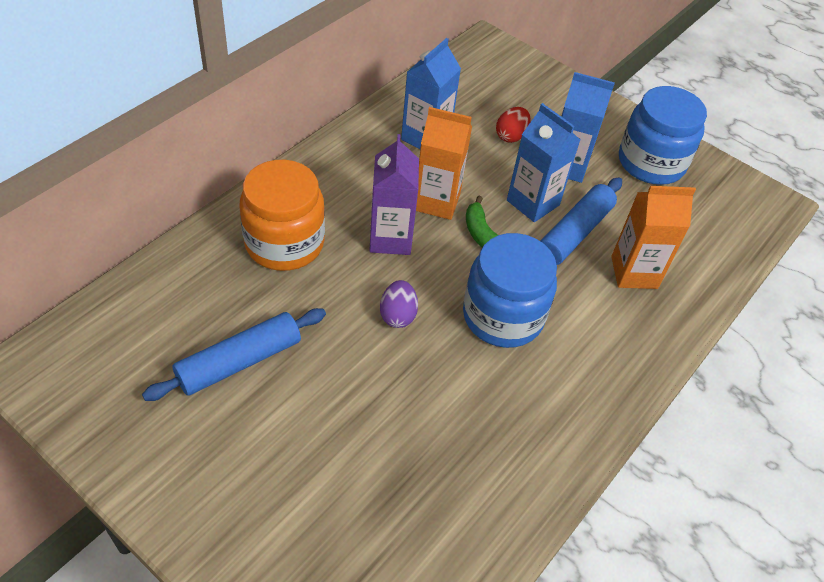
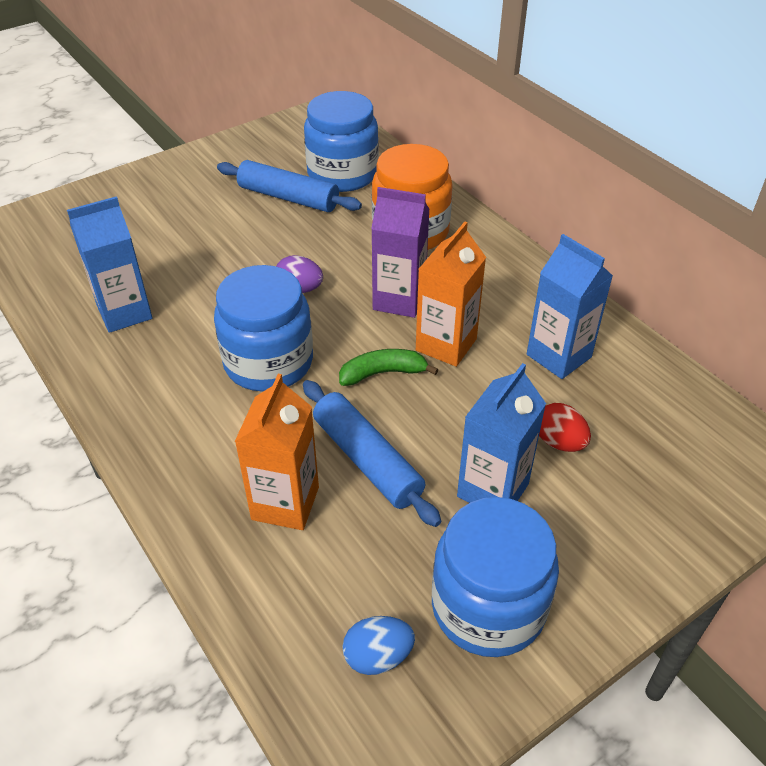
camera: 110 degrees right, 5 degrees down
blue rolling pin [142,308,326,401] -> blue rolling pin turned 45 degrees counterclockwise [217,160,362,212]
blue carton [507,103,580,222] -> blue carton moved to [67,196,152,333]
none -> blue jar [304,91,379,192]
none -> blue egg [342,616,415,675]

